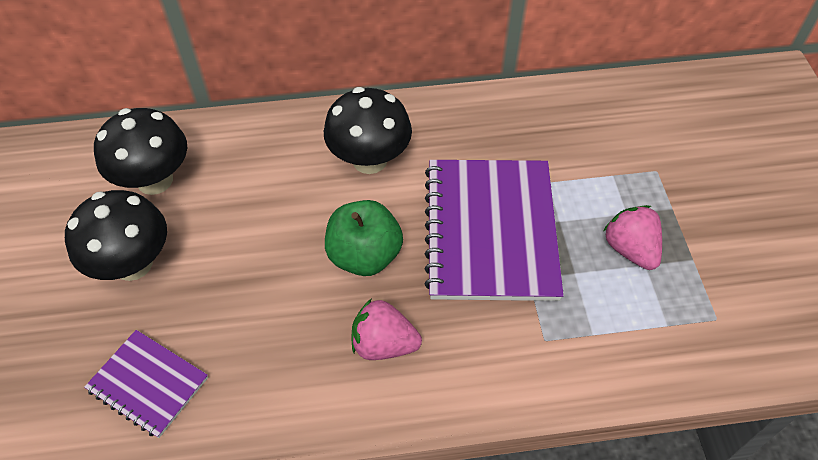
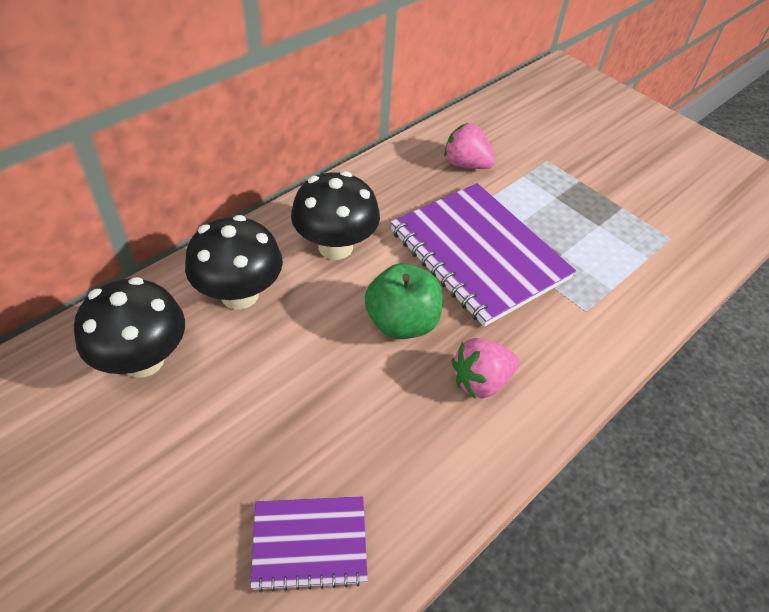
camera: 40 degrees left, 5 degrees down
black mushroom [65,190,167,281] -> black mushroom moved to [185,215,283,309]
pink strawberry [603,205,662,270] -> pink strawberry moved to [444,123,496,169]

